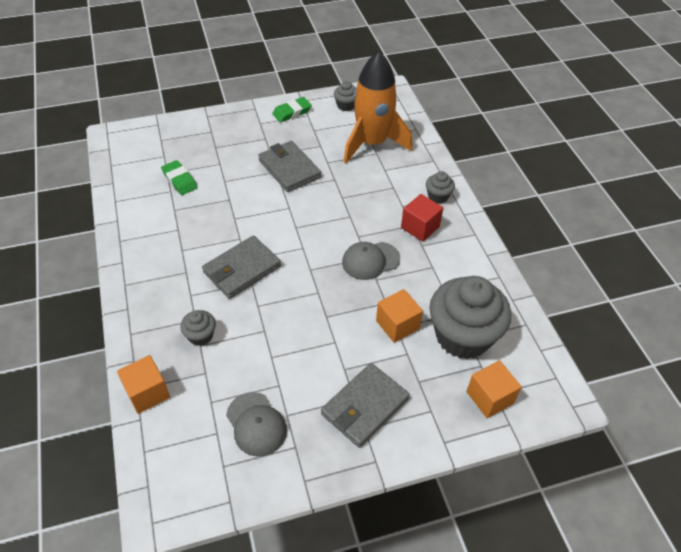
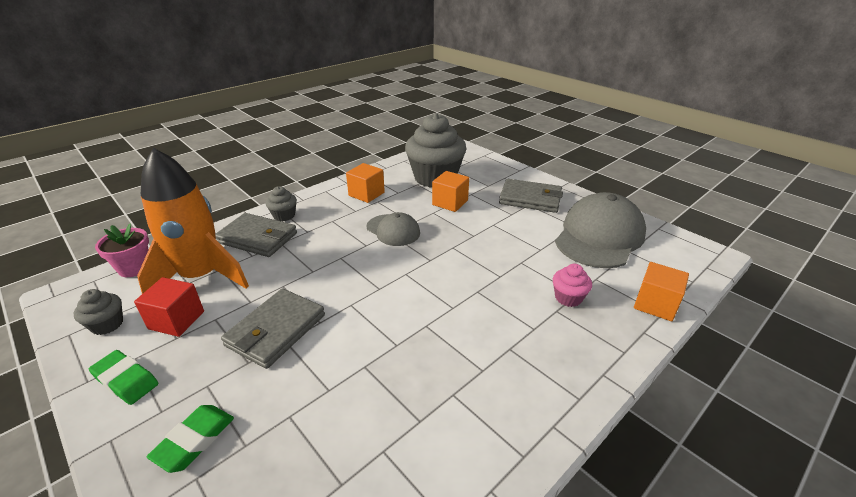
camera: 115 degrees left, 15 degrees down
green eraser [161,160,197,195] -> green eraser moved to [147,405,234,473]
grey cupcake [180,310,216,346] -> pink cupcake [553,264,592,307]
grey wallet [202,235,281,299] -> grey wallet moved to [215,213,297,257]
grey cap [226,392,287,457] -> grey cap [555,192,646,268], size x1.81
red cube [401,194,443,242] -> red cube moved to [134,277,204,337]
orange cube [467,360,521,418] -> orange cube moved to [346,163,385,203]
none -> pink flower pot [95,224,149,277]

